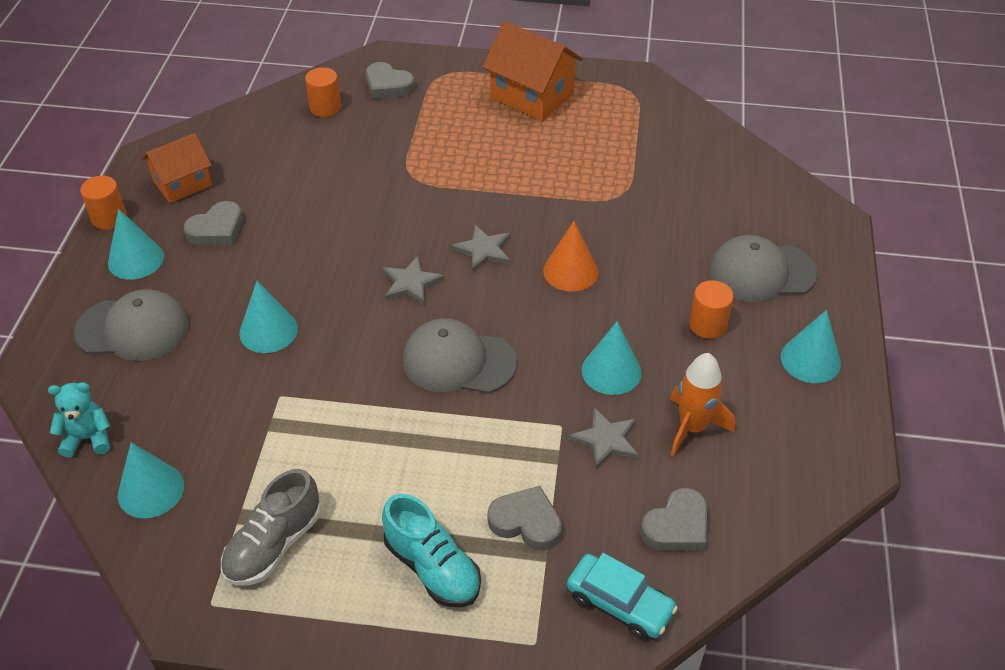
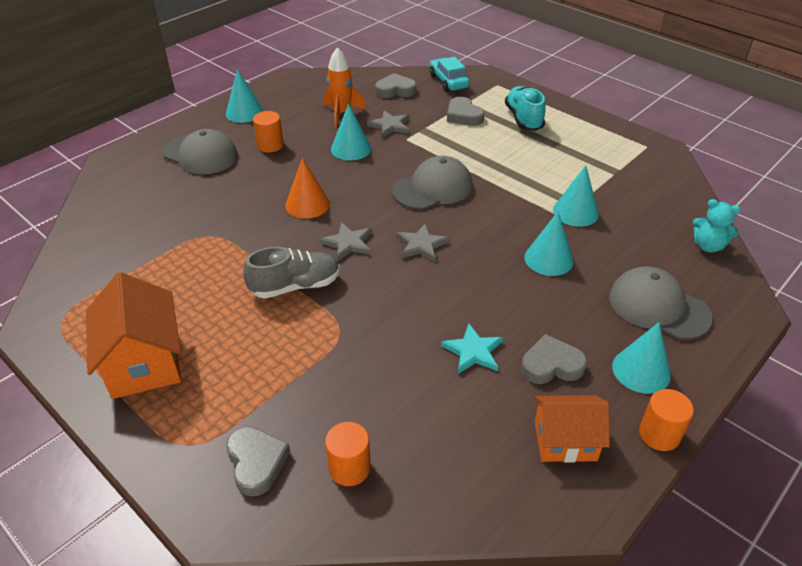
camera: 145 degrees left, 5 degrees down
turquoise cone [118,442,184,519] -> turquoise cone moved to [553,165,599,227]
grey shoe [221,469,321,586] -> grey shoe moved to [243,246,340,299]
grey cap [403,318,517,393] -> grey cap turned 75 degrees counterclockwise [392,156,473,210]
none -> turquoise star [441,323,503,374]

